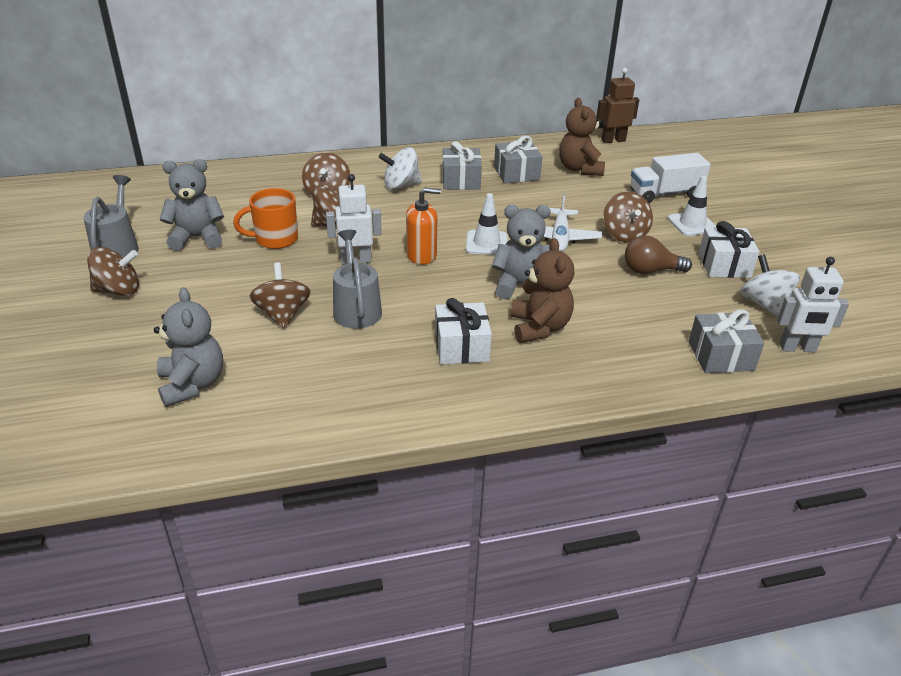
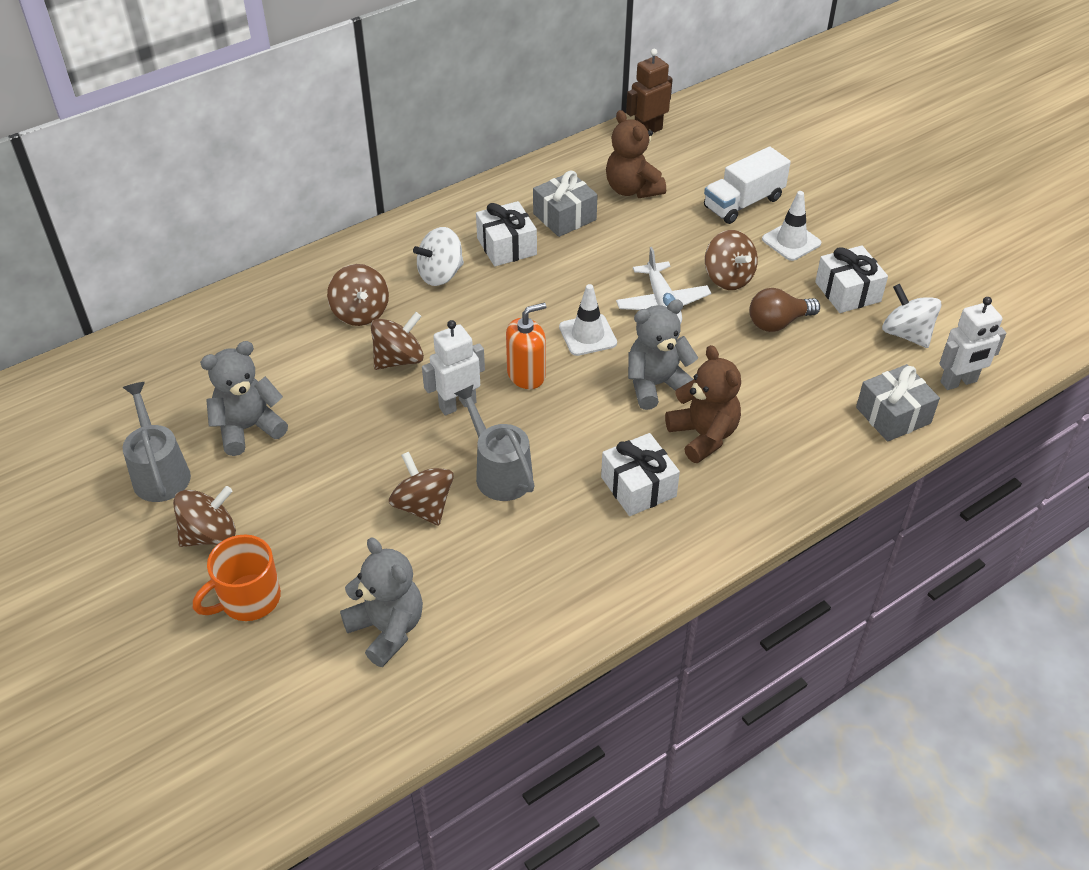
camera: 20 degrees left, 10 degrees up
orange mug [233,188,298,249] -> orange mug moved to [193,535,281,621]
grey gift [442,141,482,190] -> white gift [476,201,537,266]

